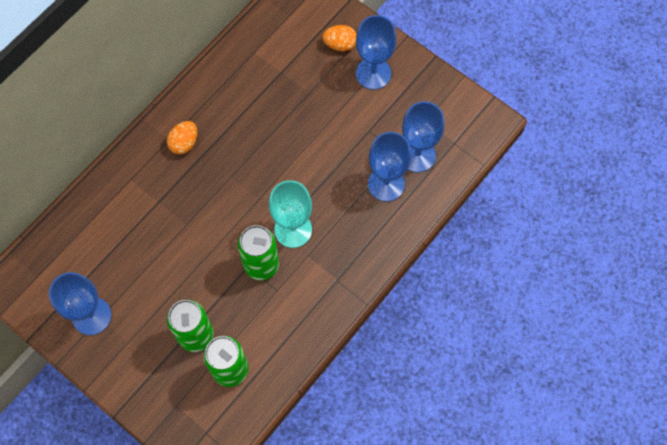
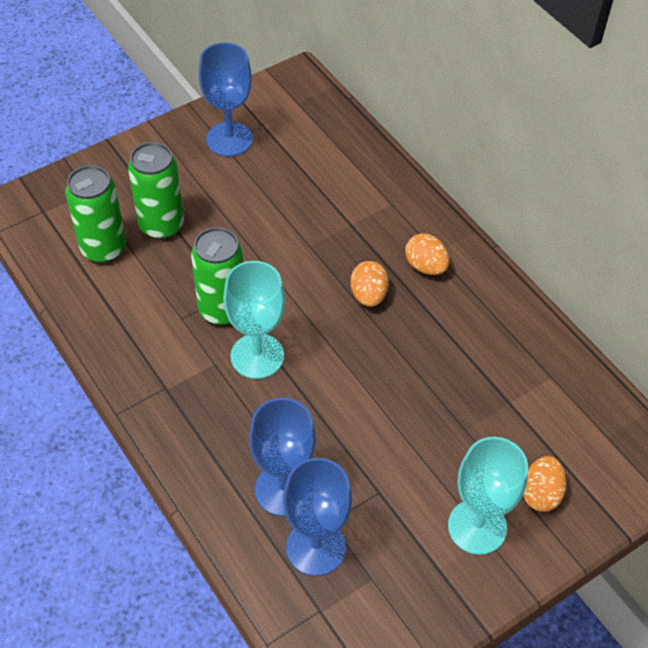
camera: 105 degrees right, 15 degrees down
blue goblet [356,15,397,90] -> turquoise goblet [448,437,528,555]
none -> orange egg [351,261,389,307]

